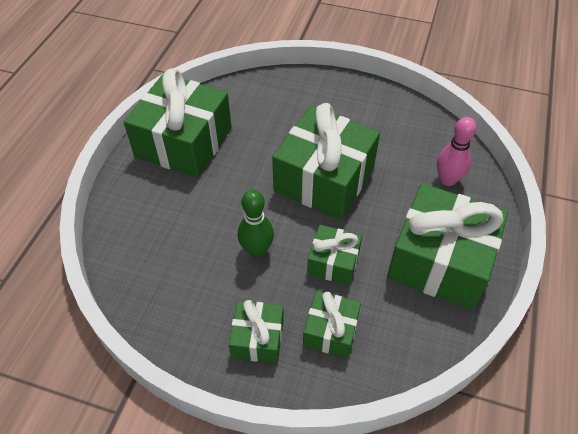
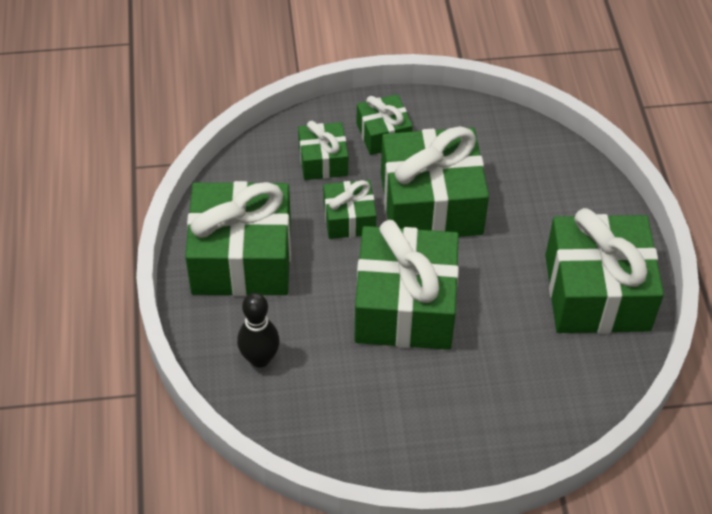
camera: 155 degrees right, 0 degrees up
green bowling pin [238,190,274,258] -> green gift [381,126,489,237]
pink bowling pin [437,117,476,186] -> black bowling pin [237,293,280,368]

